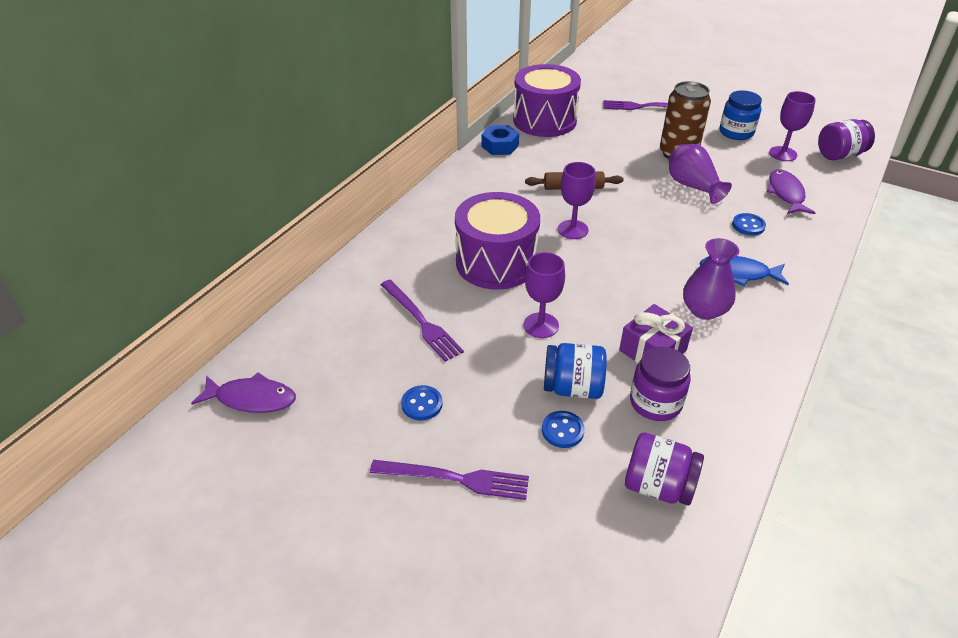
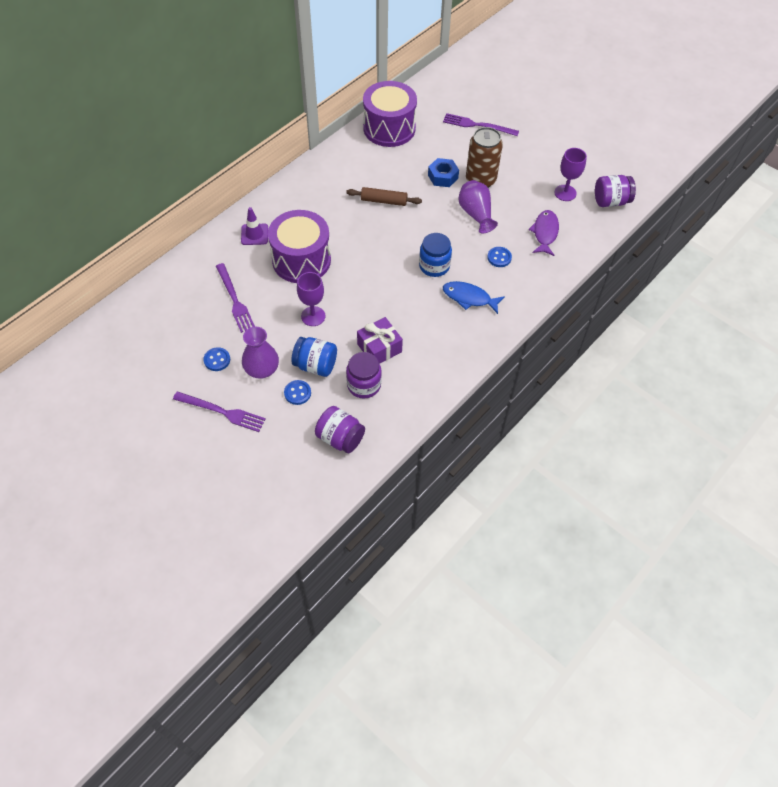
camera: 10 degrees right, 15 degrees up
purple fish [191,372,296,413] -> none
blue nut [481,125,519,155] -> blue nut moved to [428,158,459,187]
purple goblet [558,162,596,239] -> none
purple vase [683,238,739,320] -> purple vase moved to [242,327,279,379]
blue jar [719,90,762,140] -> blue jar moved to [419,233,452,277]
none -> purple traffic cone [241,207,268,245]

